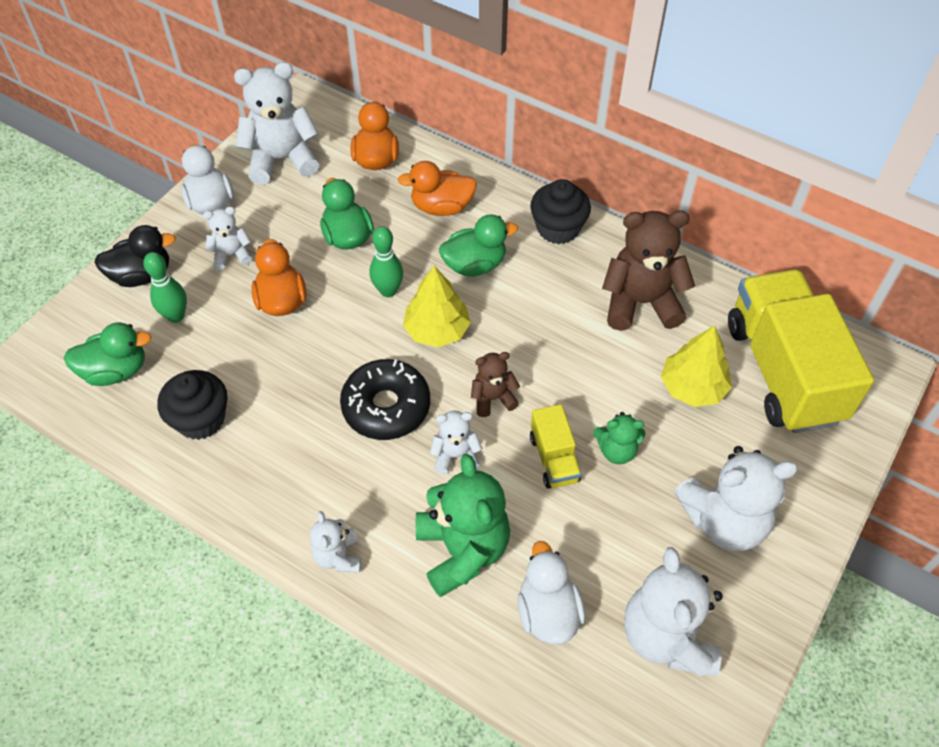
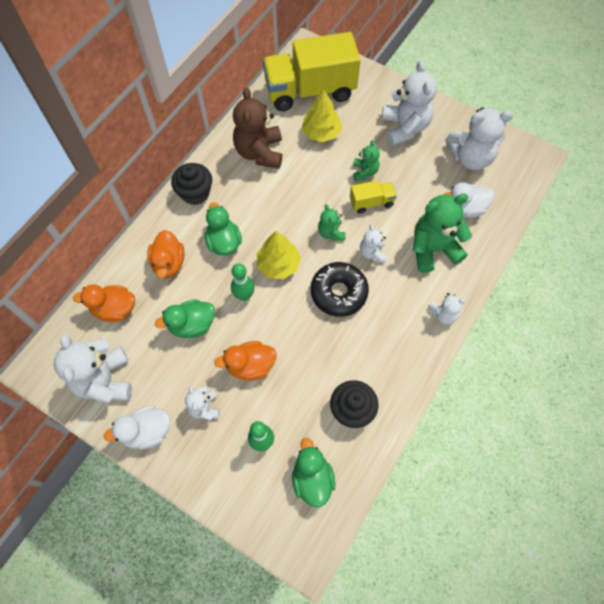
camera: 90 degrees left, 10 degrees up
black duck [94,225,176,287] -> none
brown teddy bear [471,352,520,417] -> green teddy bear [318,204,346,241]

